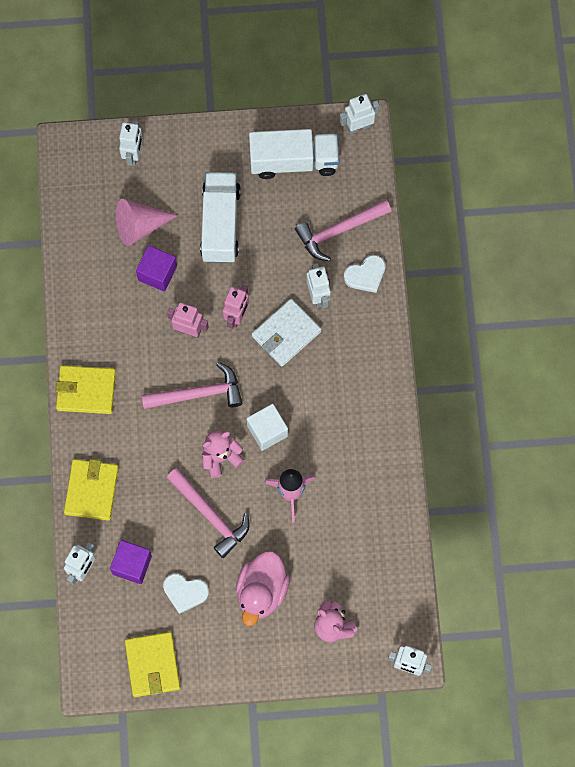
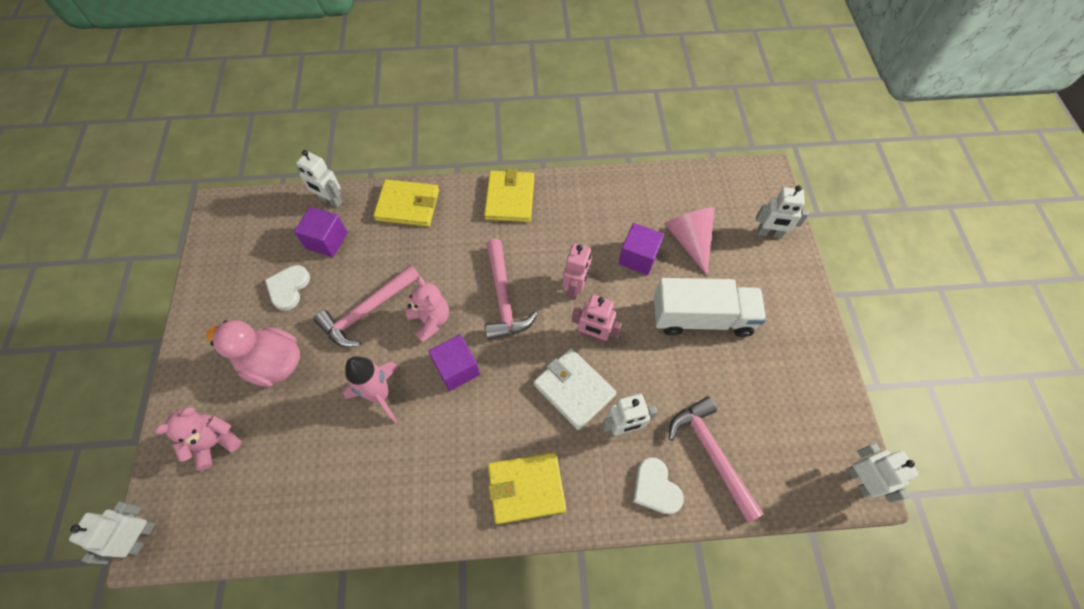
camera: 90 degrees right, 10 degrees down
yellow wallet [125,632,180,697] -> yellow wallet moved to [488,452,566,524]
white cube [247,404,288,451] -> purple cube [428,334,480,391]
white truck [249,129,339,179] -> none

